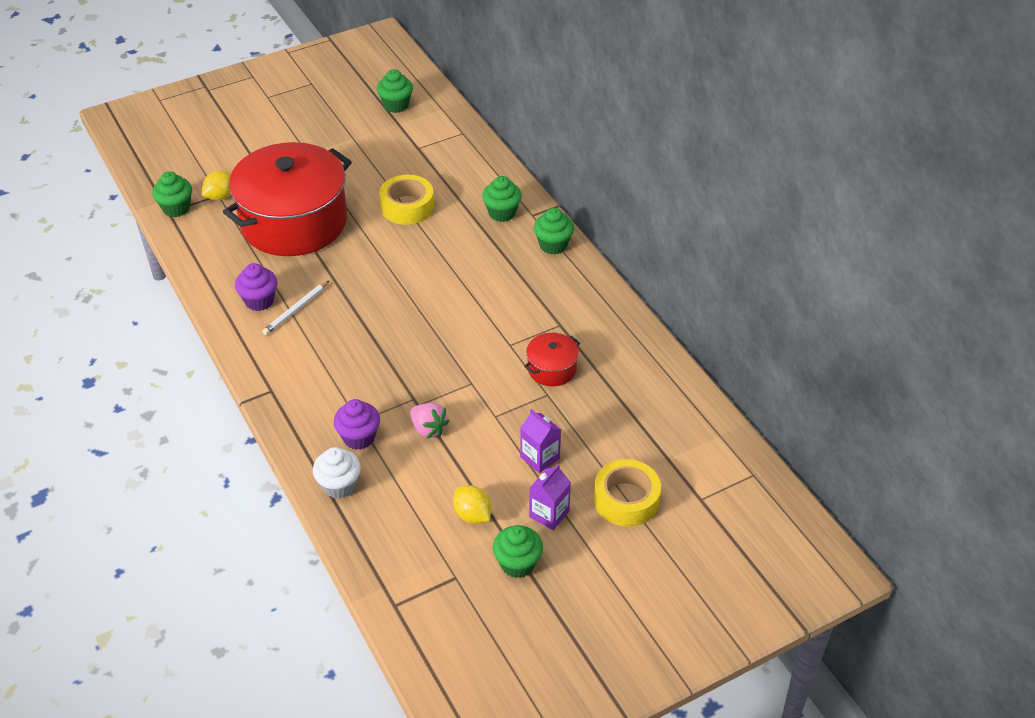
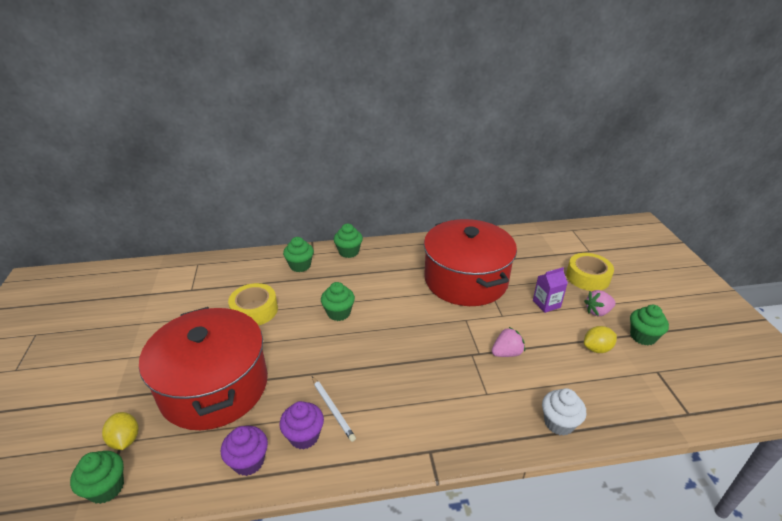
camera: 70 degrees left, 10 degrees down
purple cupcake [334,399,380,450] -> purple cupcake moved to [221,426,268,476]
green cupcake [377,69,413,113] -> green cupcake moved to [321,282,355,321]
red pot [524,333,580,386] -> red pot [424,219,517,306], size x2.41
purple carton [529,464,571,530] -> pink strawberry [584,290,616,316]

